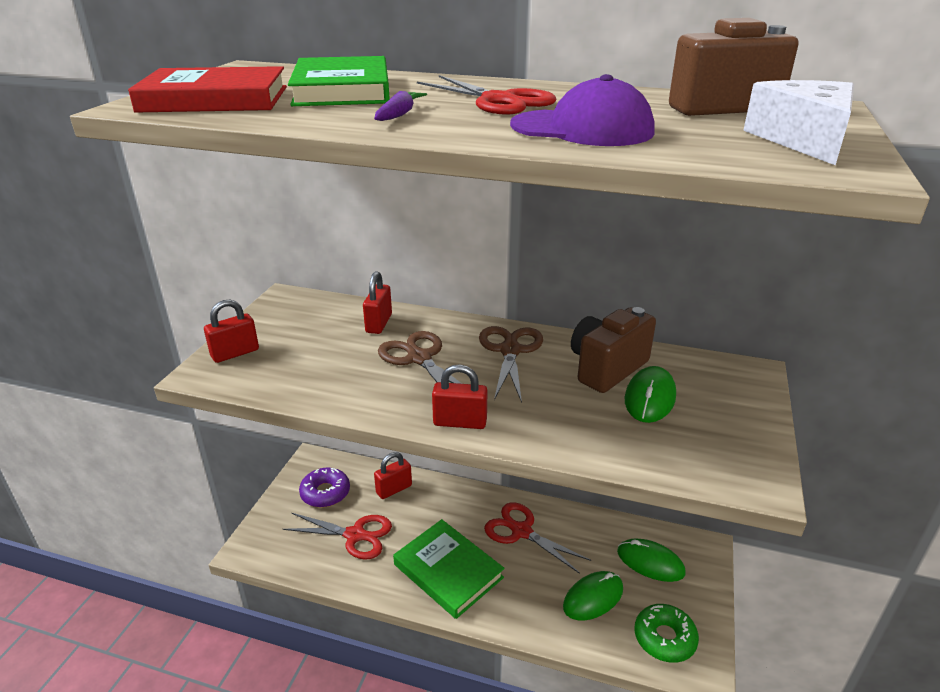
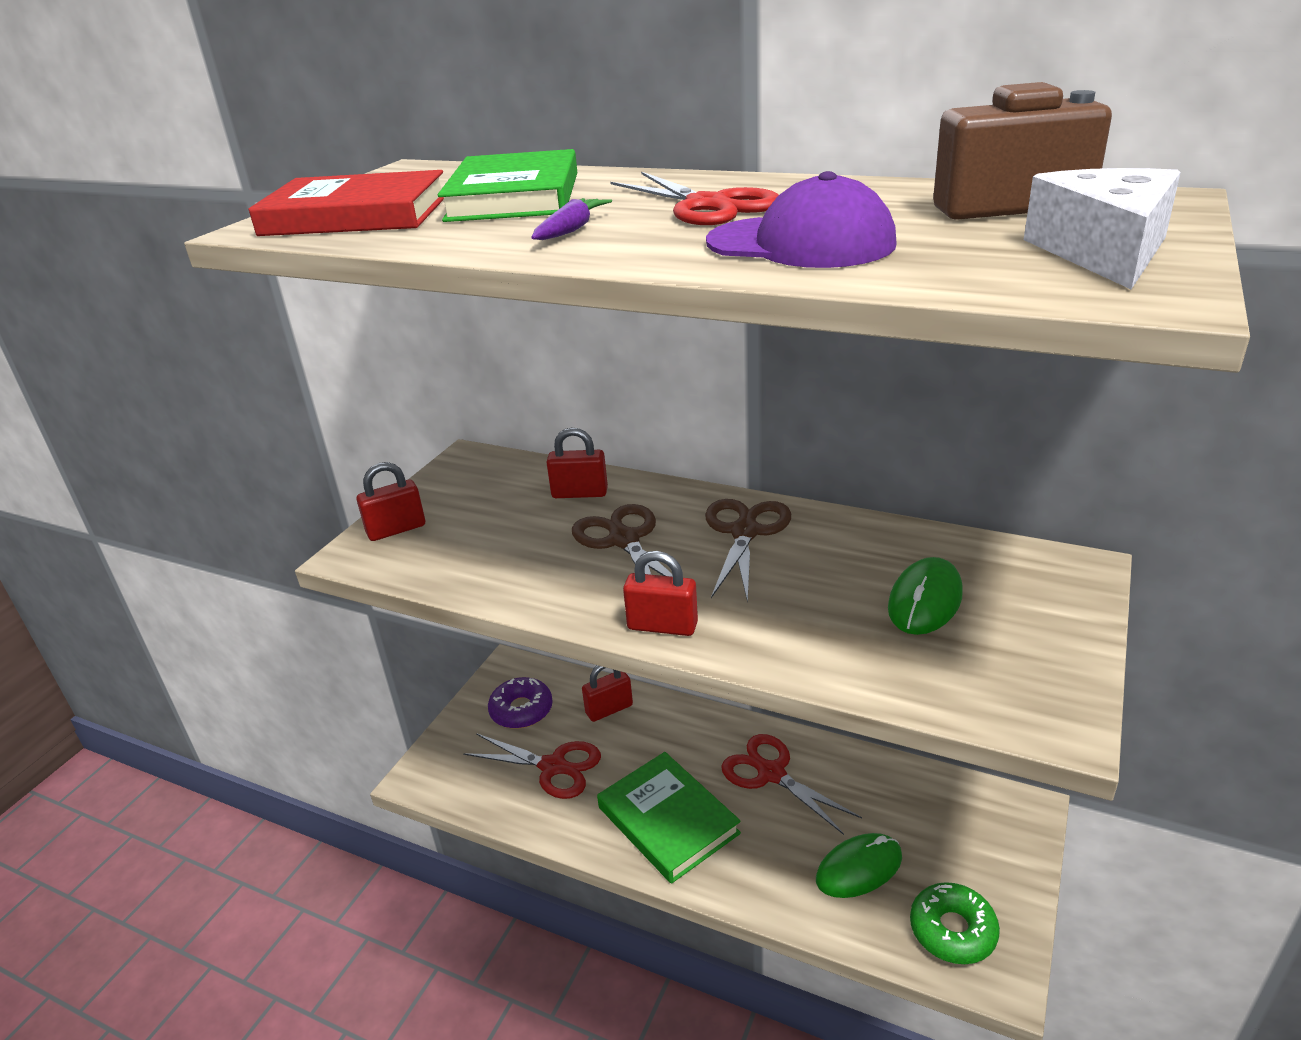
camera: 10 degrees right, 0 degrees up
red padlock [363,271,392,334] -> red padlock turned 75 degrees clockwise [546,428,608,498]
brown camera [571,307,656,393] -> none
green mouse [617,538,686,582] -> none

